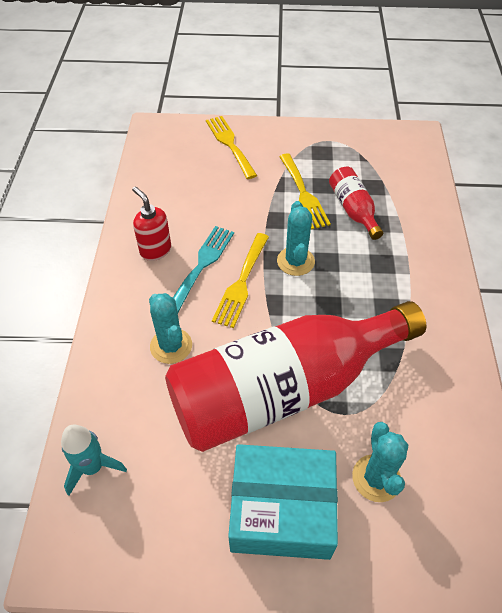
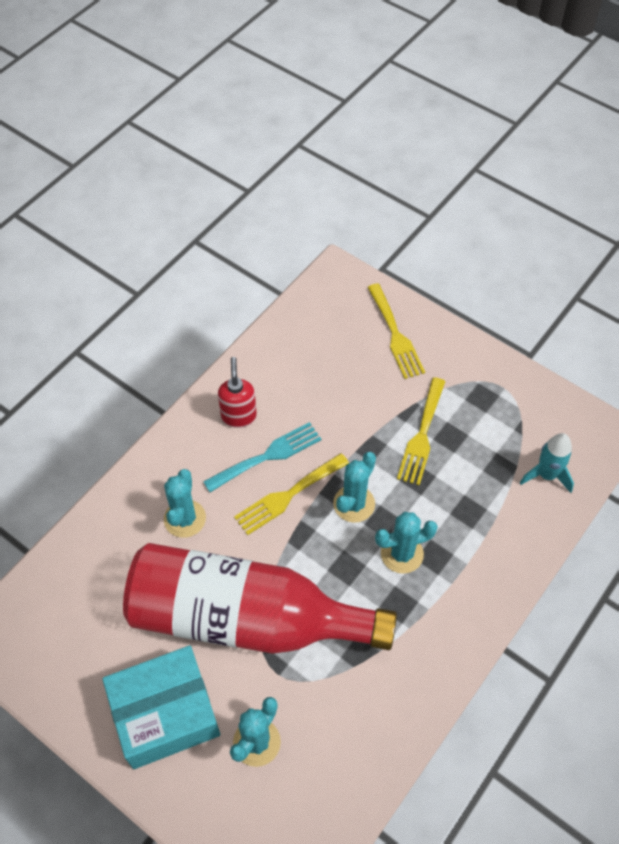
camera: 35 degrees right, 5 degrees up
turquoise rocket [61,425,127,496] -> turquoise rocket moved to [520,433,574,493]
yellow fork [206,116,257,179] -> yellow fork turned 150 degrees clockwise [367,283,425,379]
turquoise box [228,444,338,560] -> turquoise box turned 60 degrees counterclockwise [102,645,220,769]
red bottle [329,167,383,240] -> none
none -> turquoise cactus [375,512,438,574]

